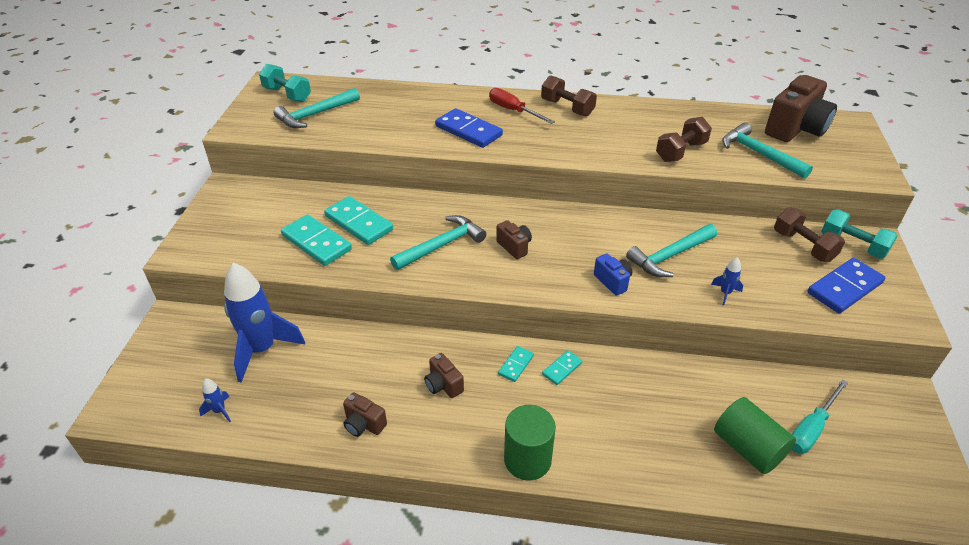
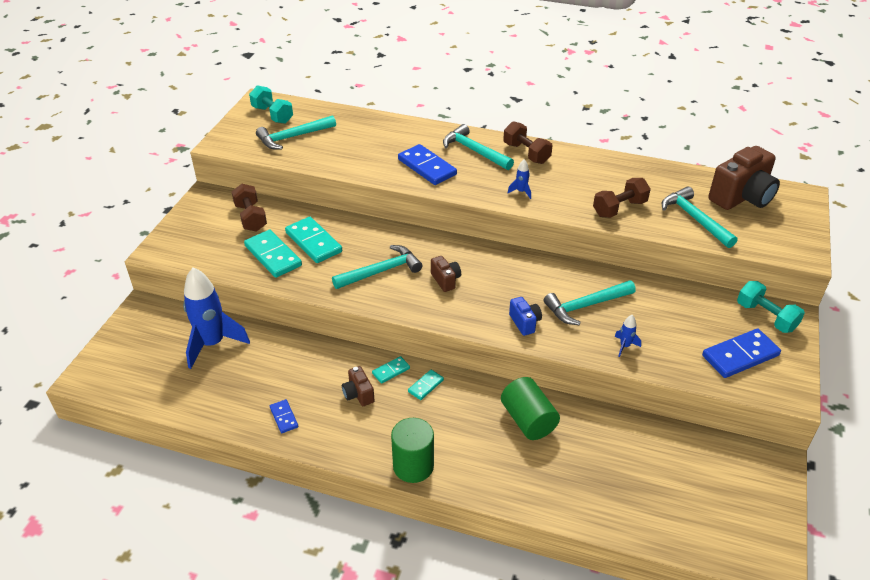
camera: 10 degrees right, 0 degrees up
blue rocket [199,378,231,422] -> blue rocket moved to [507,160,531,199]
brown camera [343,392,387,437] -> blue domino [270,399,299,433]
red screwdriver [489,88,555,124] -> turquoise hammer [443,124,514,170]
turquoise domino [542,350,582,385] -> turquoise domino moved to [372,356,410,384]
green cylinder [714,397,796,474] -> green cylinder moved to [501,377,560,440]
brown dumbbell [774,207,845,262] -> brown dumbbell moved to [231,184,267,232]
turquoise screwdriver [792,380,848,453] -> none

